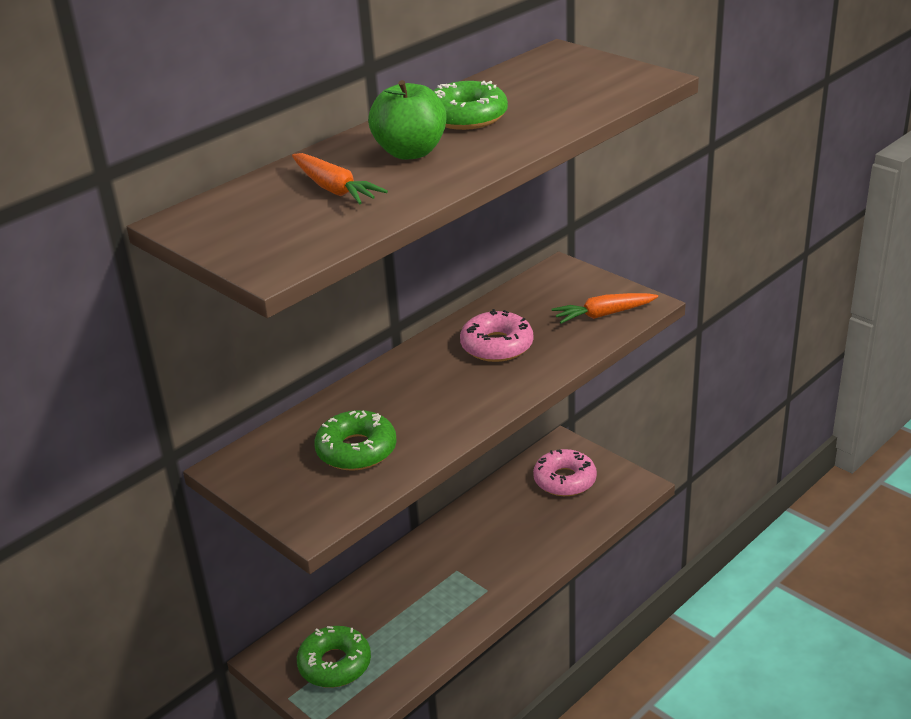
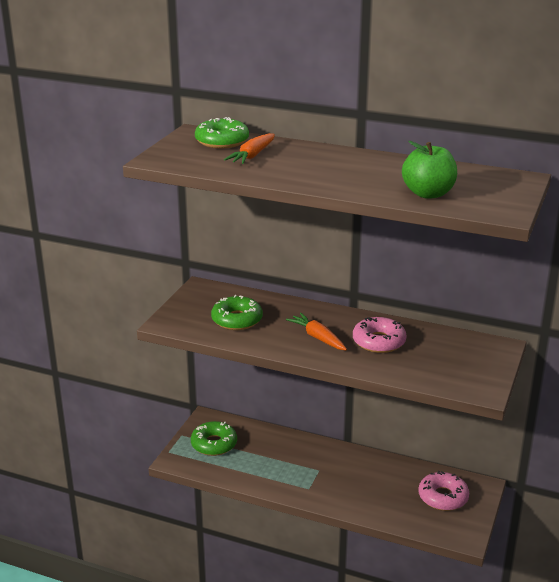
camera: 65 degrees right, 5 degrees down
green apple [368,80,446,160] -> green apple moved to [402,141,457,199]
green donut [433,81,508,130] -> green donut moved to [195,117,249,148]
orange carrot [552,293,658,324] -> orange carrot moved to [286,313,347,350]

